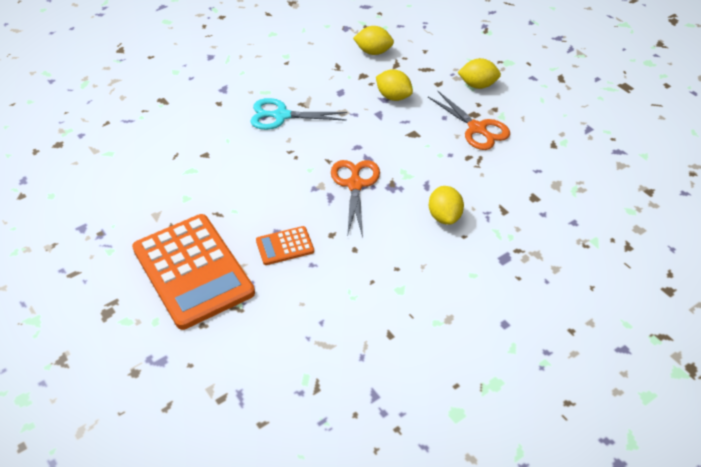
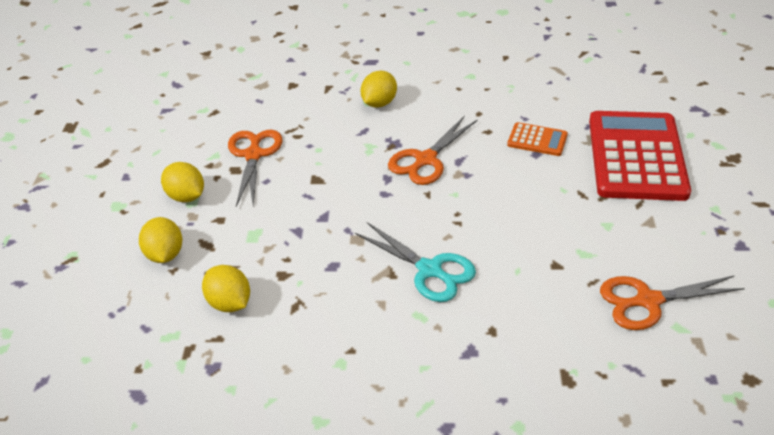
camera: 140 degrees left, 5 degrees down
orange calculator [132,214,255,330] -> red calculator [589,111,691,201]
yellow lemon [376,69,413,101] -> yellow lemon moved to [139,217,182,263]
none -> orange scissors [600,275,745,330]

